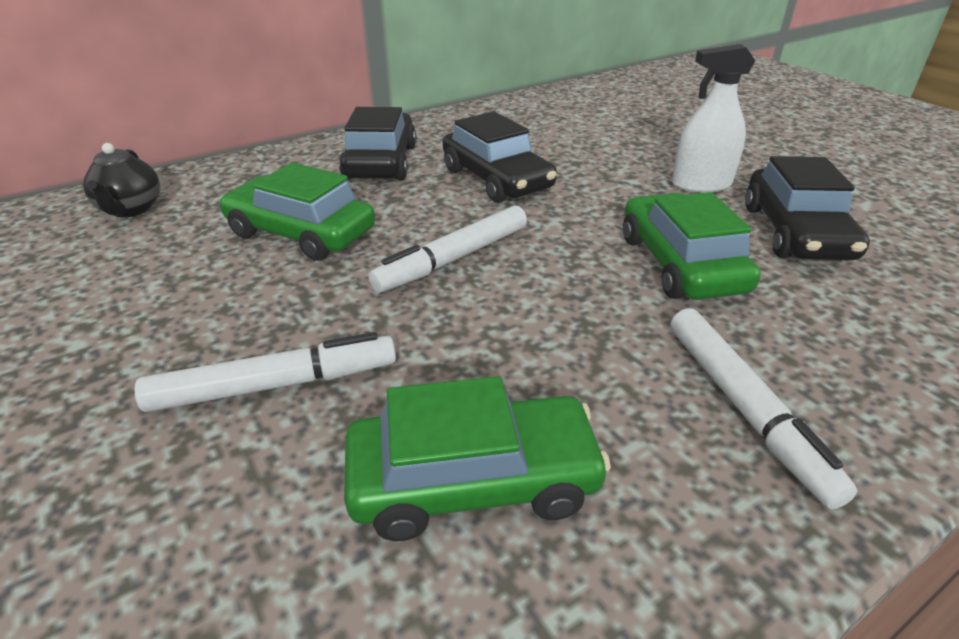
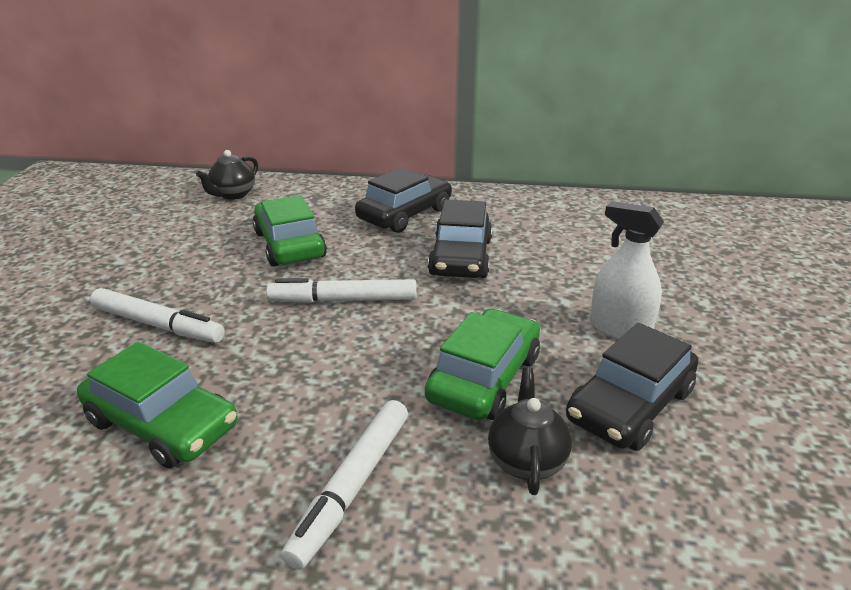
camera: 40 degrees right, 5 degrees down
none -> black teapot [488,367,572,495]

